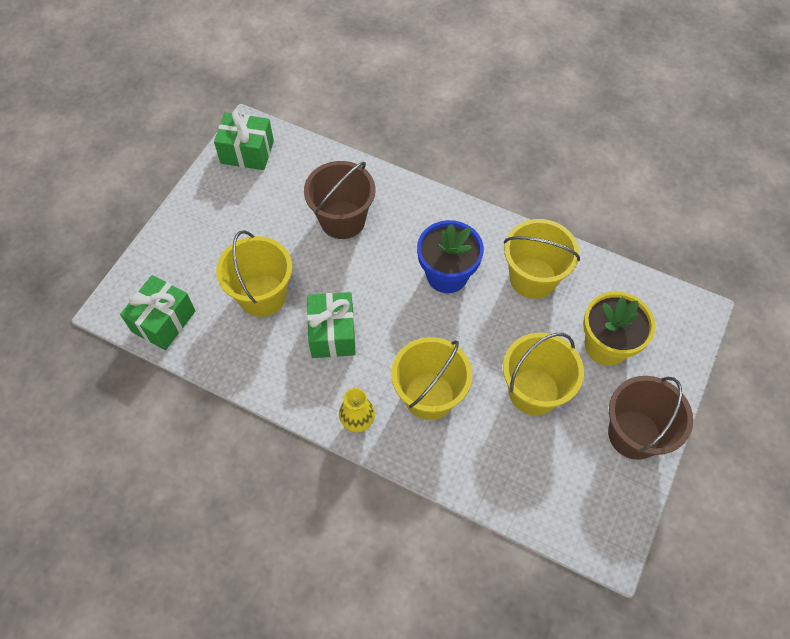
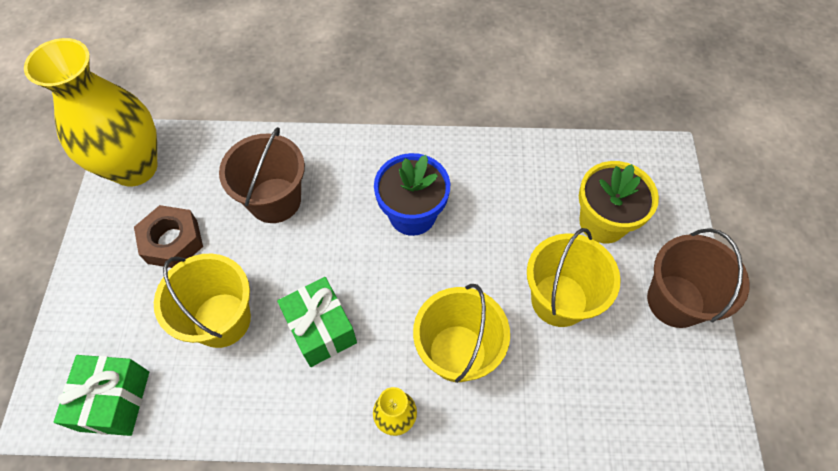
camera: 25 degrees left, 0 degrees up
green gift [214,110,274,170] -> yellow vase [24,38,157,186]
yellow bucket [504,219,580,299] -> none
none -> brown nut [134,205,203,268]

